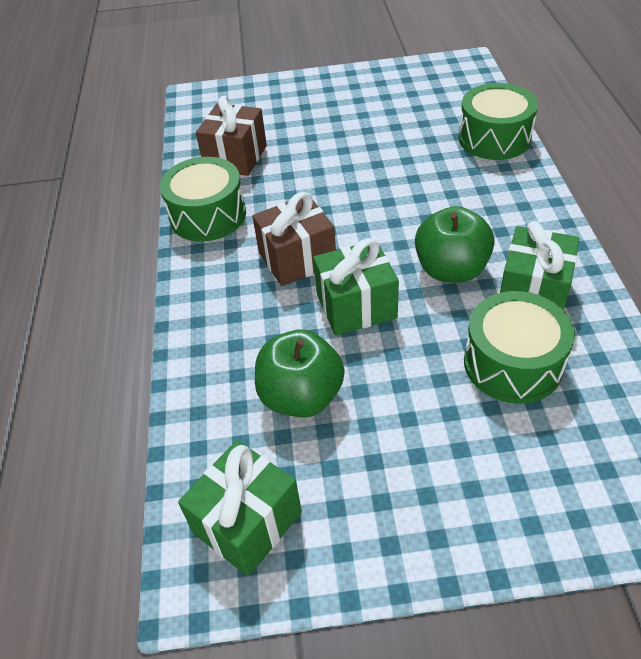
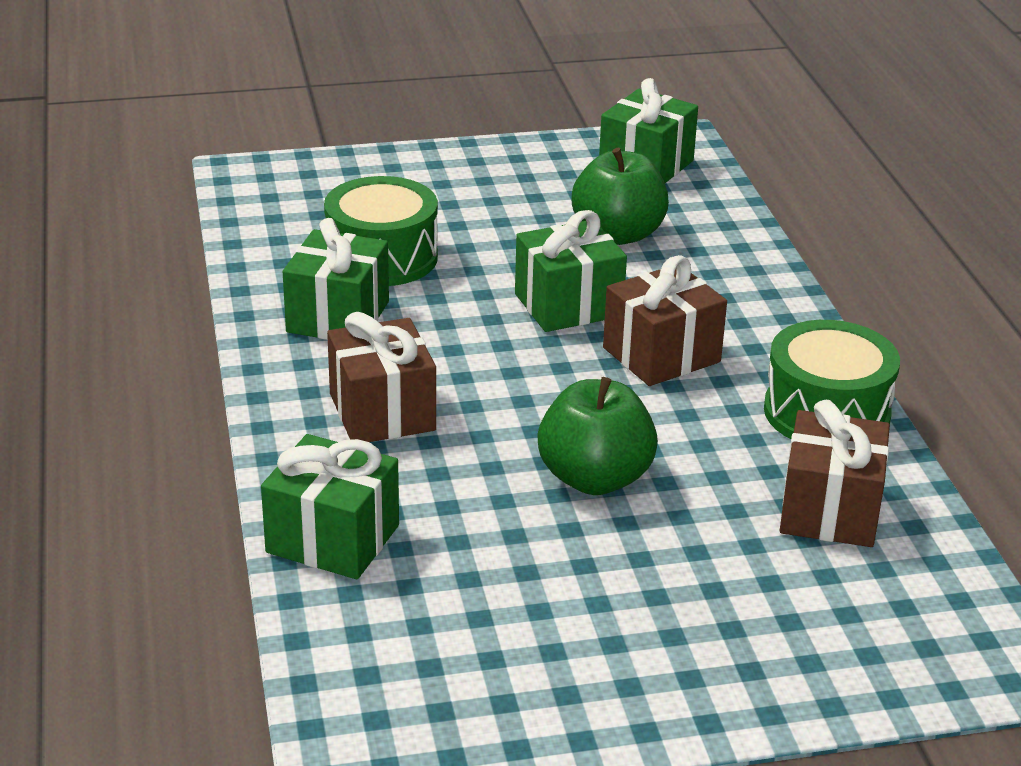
camera: 170 degrees right, 15 degrees down
green apple [415,206,495,283] -> green apple moved to [538,377,658,495]
green drum [458,83,538,160] -> green gift [261,434,399,579]
none -> brown gift [327,312,436,442]

